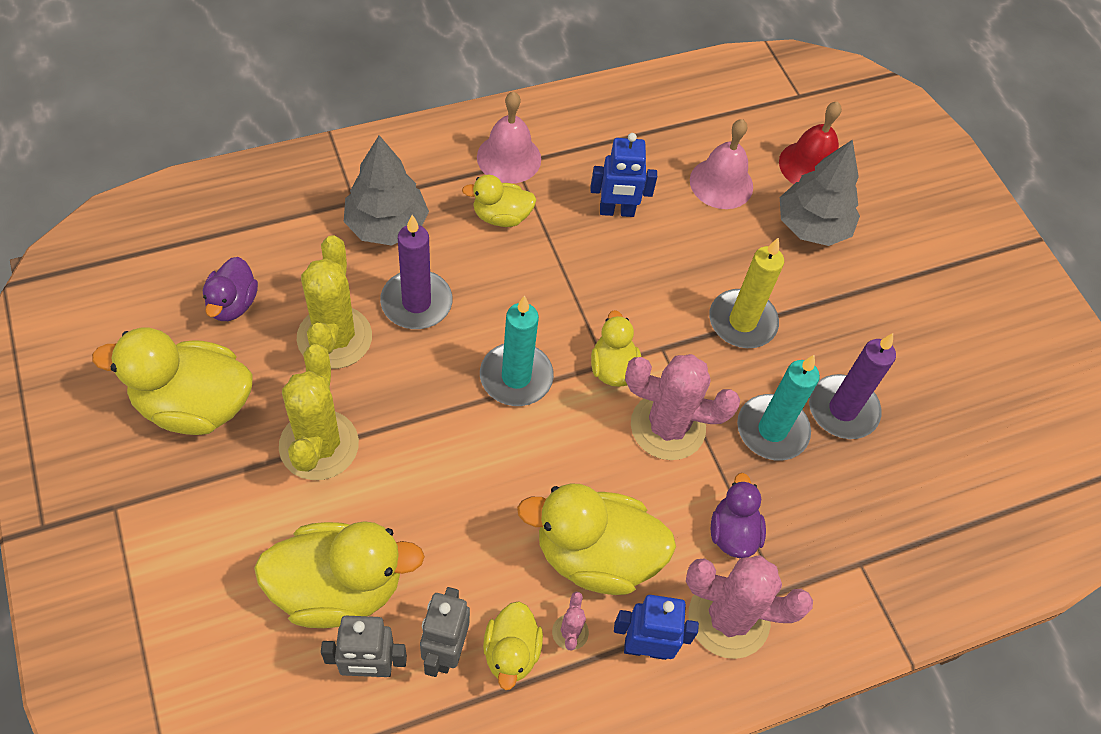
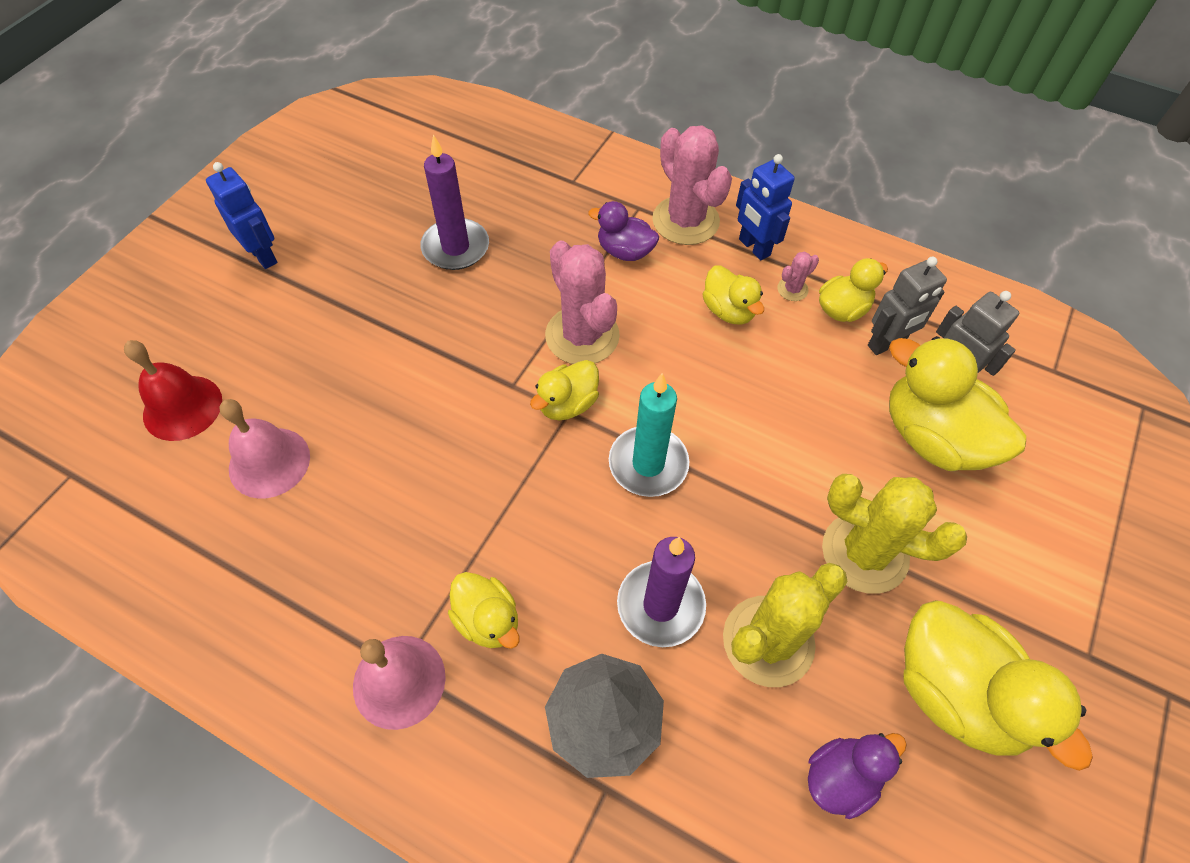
camera: 125 degrees left, 0 degrees up
yellow cactus [279,344,359,480] -> yellow cactus turned 60 degrees clockwise [822,474,967,594]
yellow duck [517,483,676,595] -> yellow duck [702,265,764,325], size x0.56
blue robot [591,133,657,217] -> blue robot moved to [206,162,277,269]
yellow candle [709,238,784,348] -> none
purple duck [711,473,766,558] -> purple duck turned 60 degrees clockwise [588,201,659,261]
turquoise candle [737,355,820,461] -> none
grey tree [780,139,860,246] -> none

